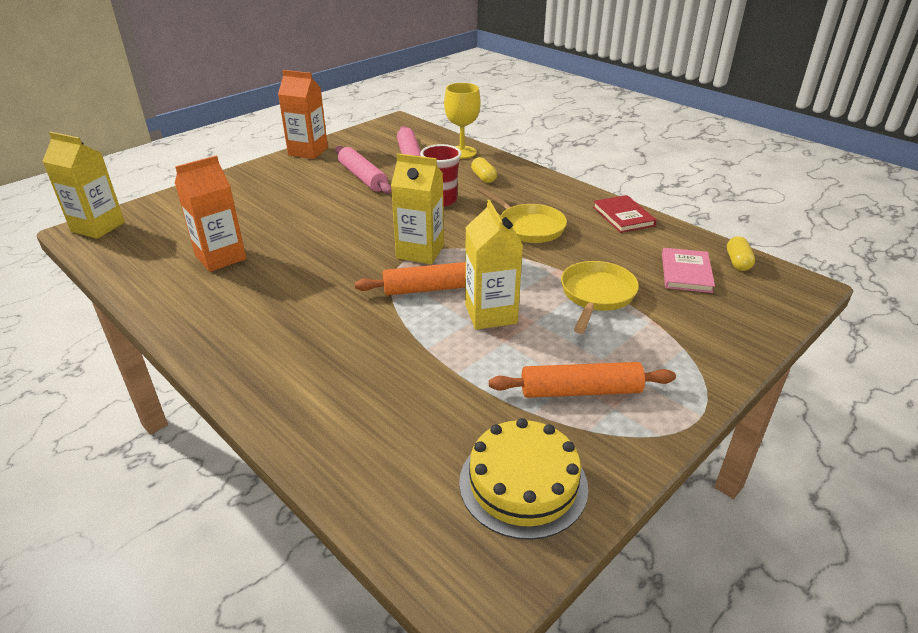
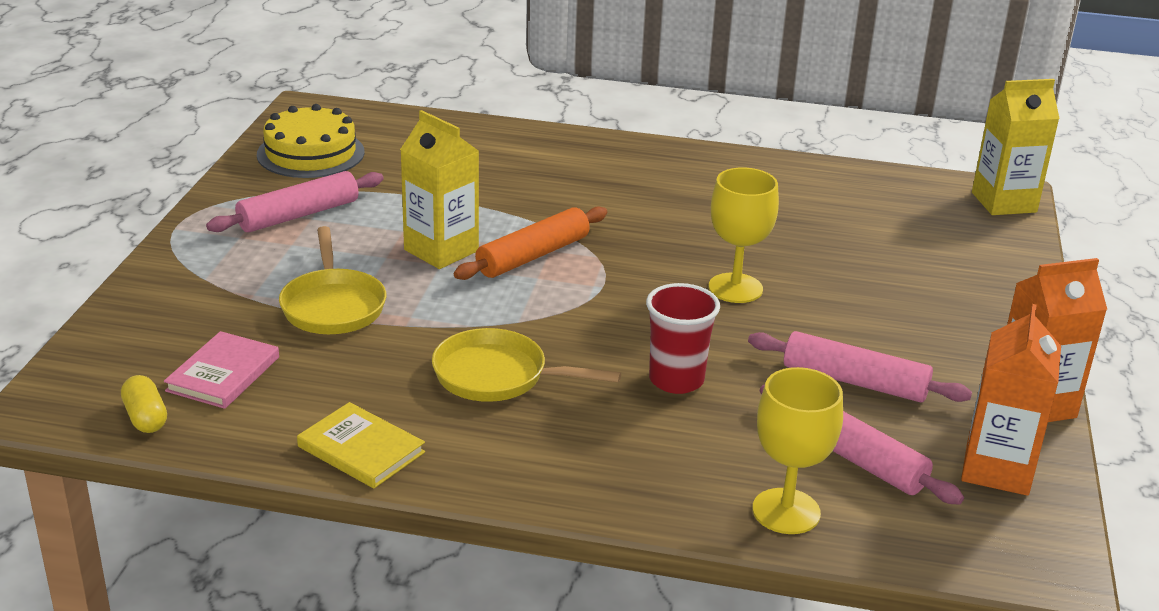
camera: 145 degrees right, 5 degrees down
orange carton [175,155,246,272] -> orange carton moved to [961,304,1061,496]
yellow carton [391,153,444,264] -> none
yellow capsule [471,157,497,183] -> none
orange rolling pin [489,362,676,398] -> pink rolling pin [206,171,384,232]
red book [593,195,657,233] -> yellow book [297,402,425,489]
pink book [662,248,715,293] -> pink book turned 45 degrees clockwise [164,331,279,409]
none -> yellow goblet [708,168,779,303]

